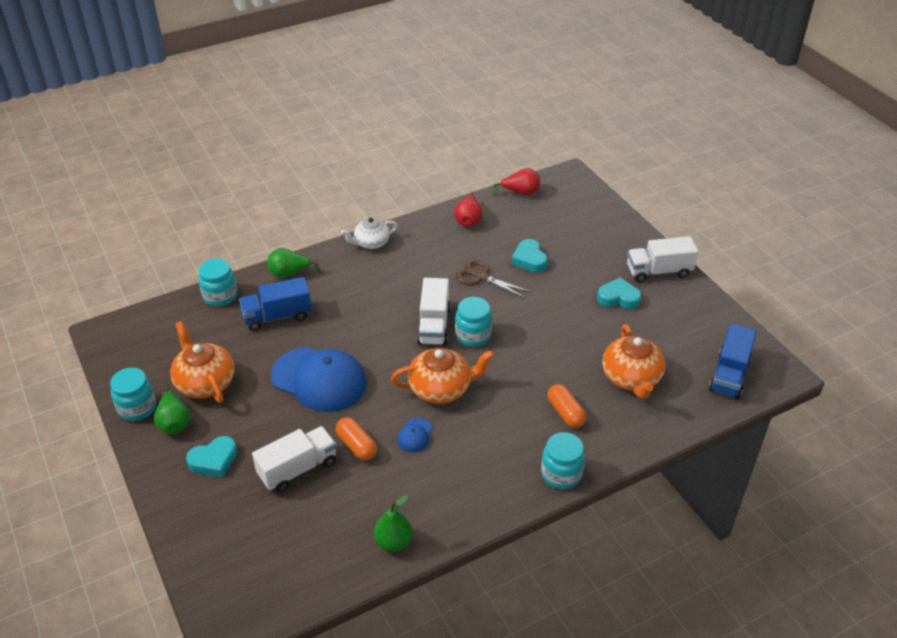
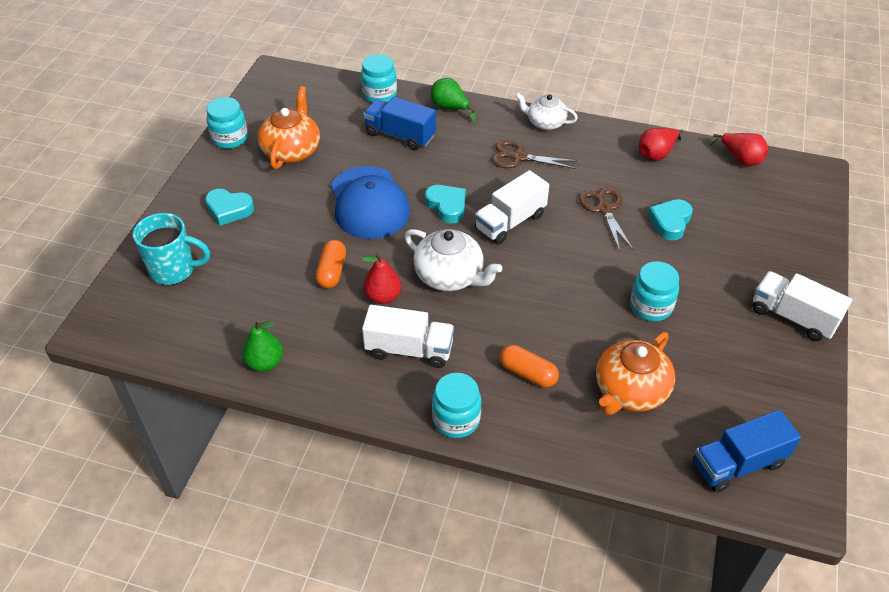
camera: 45 degrees right, 5 degrees up
green pear [154,387,190,434] -> none
white truck [252,426,337,492] -> white truck moved to [362,305,454,368]
orange teapot [391,348,494,404] -> white teapot [404,229,502,291]
blue cap [397,418,432,452] -> red pear [362,253,401,304]
turquoise jar [455,297,492,347] -> turquoise jar moved to [630,261,679,322]
orange capsule [548,384,587,428] -> orange capsule turned 75 degrees counterclockwise [500,345,559,388]
turquoise heart [597,277,641,309] -> turquoise heart moved to [425,185,466,223]
none -> turquoise mug [133,213,210,285]
none -> brown scissors [492,140,577,169]

